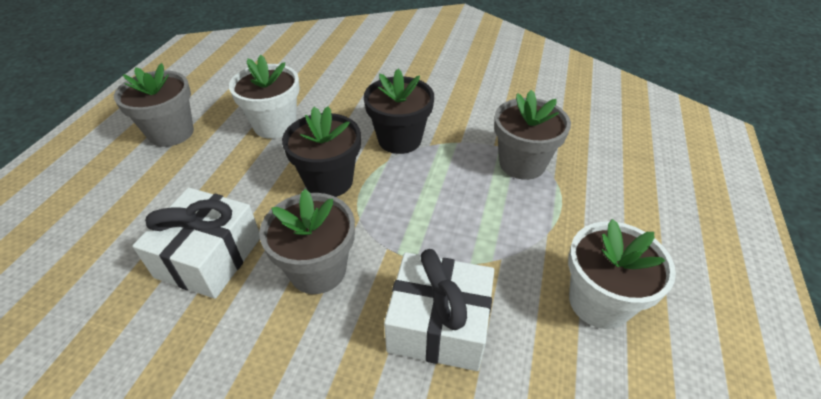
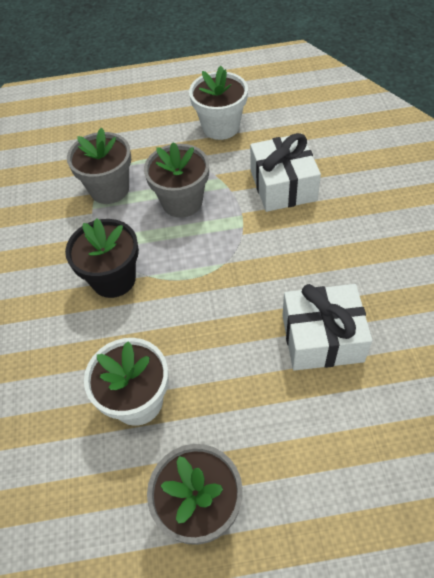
camera: 110 degrees left, 10 degrees up
grey flower pot [259,189,355,294] -> grey flower pot moved to [144,142,209,218]
black flower pot [282,106,361,197] -> none

